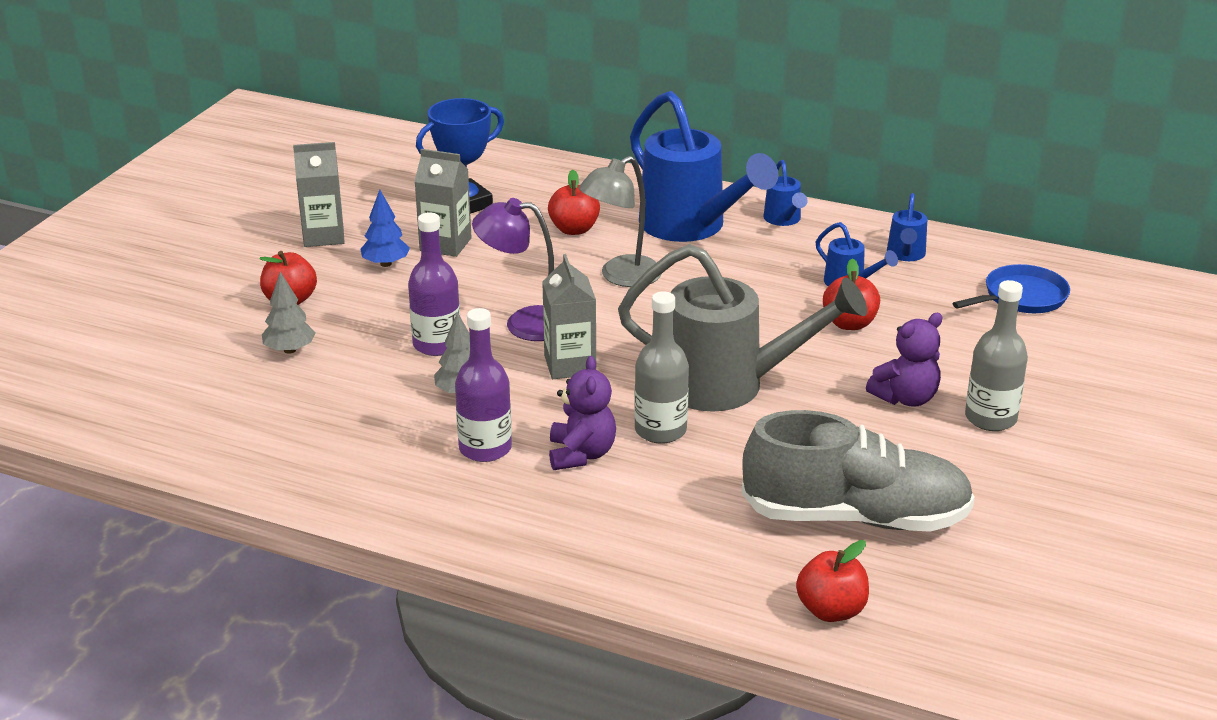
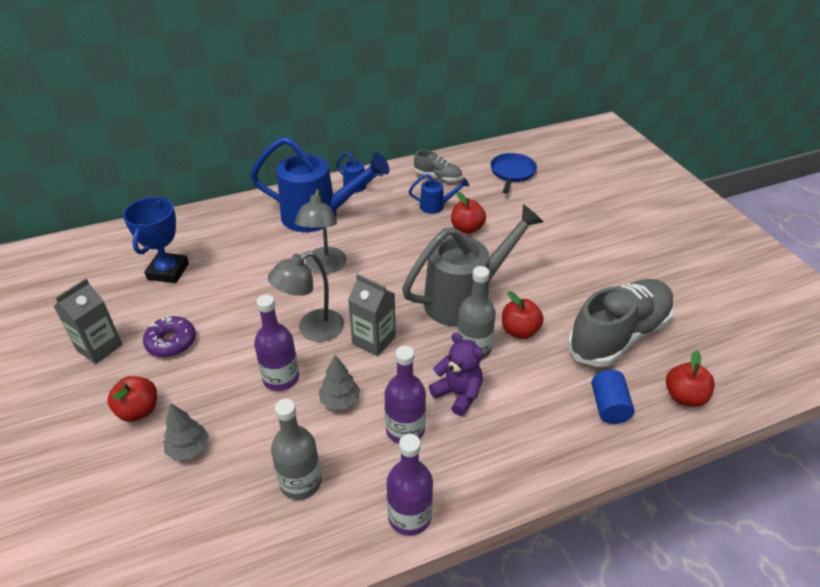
camera: 45 degrees left, 10 degrees up
blue tree [360,190,410,267] -> purple donut [143,316,196,357]
grey carton [414,149,472,257] -> none
purple lamp [472,198,554,341] -> grey lamp [268,251,344,342]
red apple [548,170,600,235] -> red apple moved to [502,291,544,339]
purple teddy bear [866,313,942,407] -> none
blue watering can [887,193,927,261] -> grey shoe [414,150,462,181]
grey bottle [965,280,1028,431] -> grey bottle moved to [271,399,322,500]
none -> purple bottle [387,434,433,536]
none -> blue cylinder [591,370,634,424]

